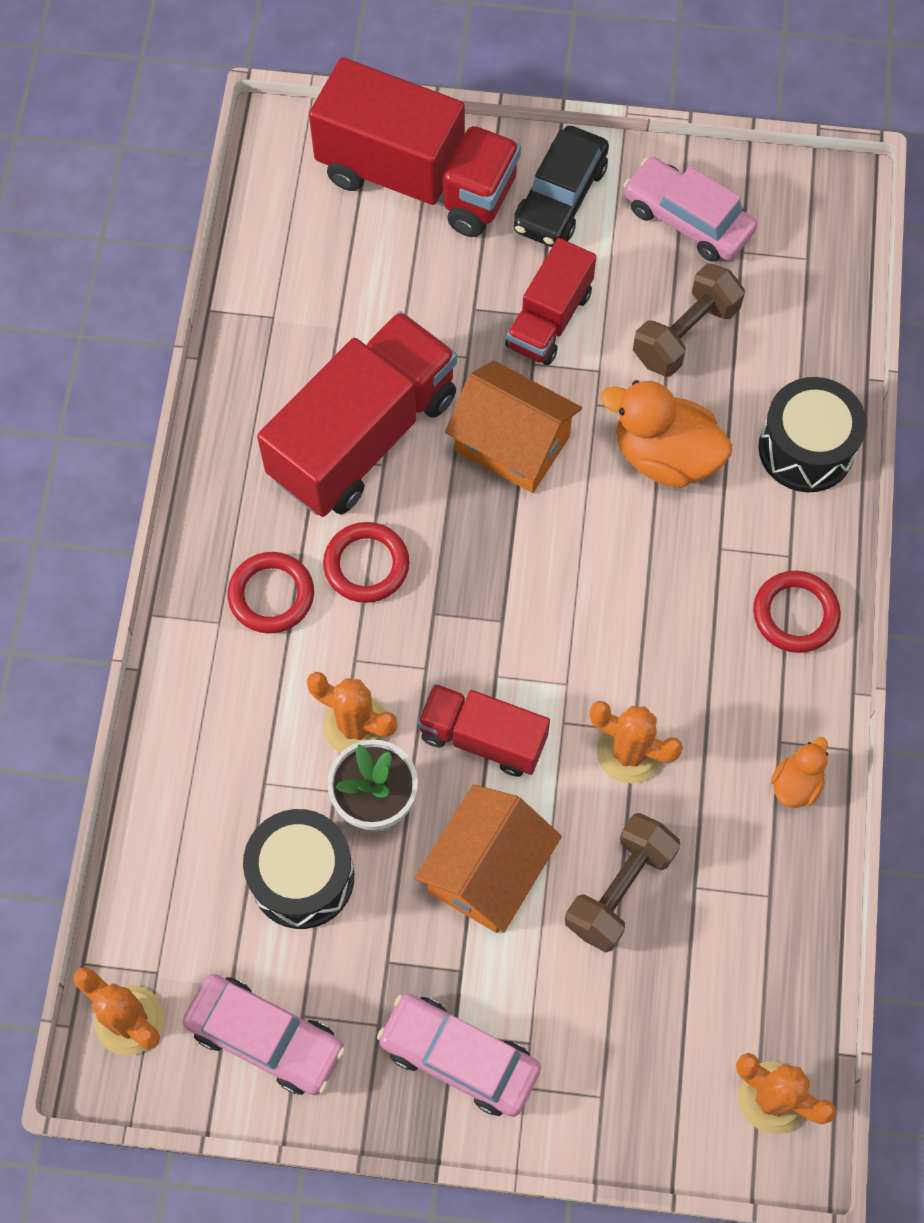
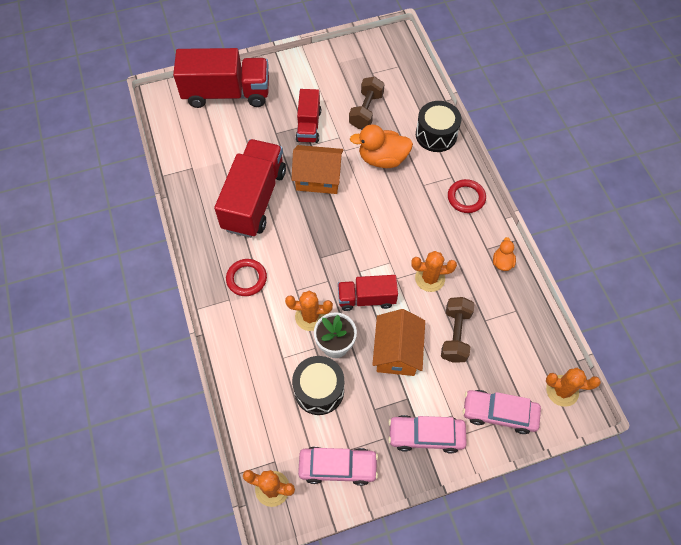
camera: 25 degrees left, 5 degrees down
red ring [323,522,409,603] -> none
black car [514,126,609,247] -> none
pink car [623,157,757,262] -> pink car moved to [463,390,541,434]

